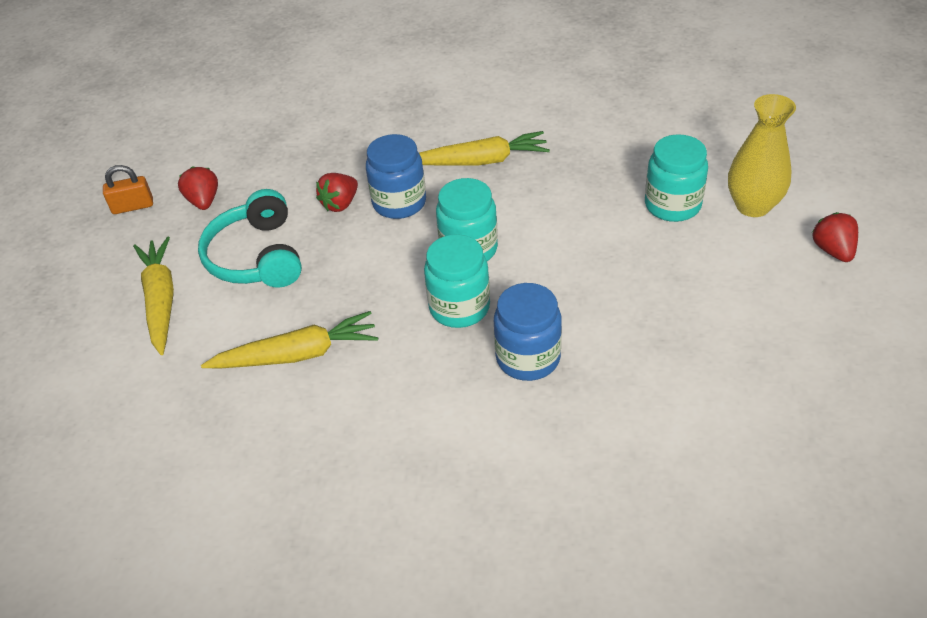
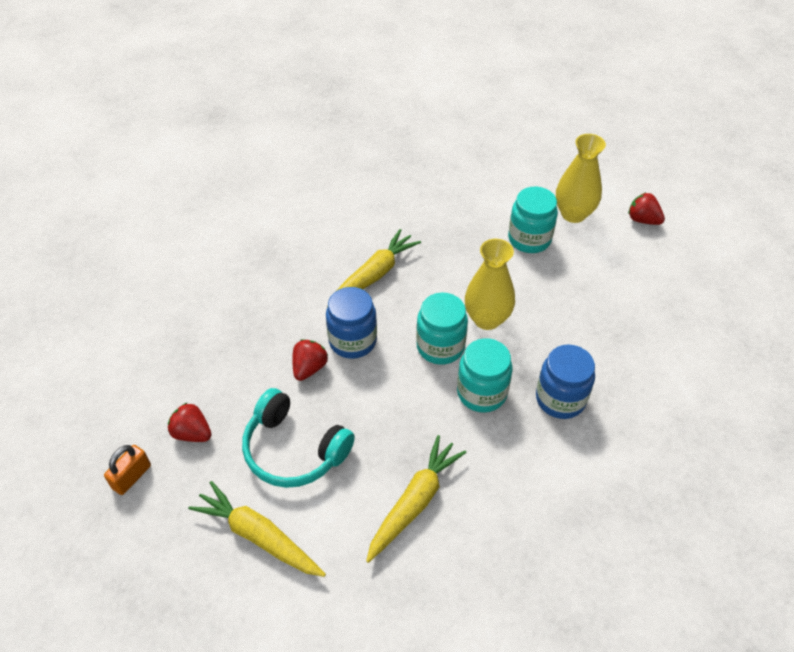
camera: 45 degrees left, 5 degrees up
red strawberry [316,173,358,212] -> red strawberry turned 150 degrees counterclockwise [292,339,328,381]
none -> yellow vase [465,239,515,330]

